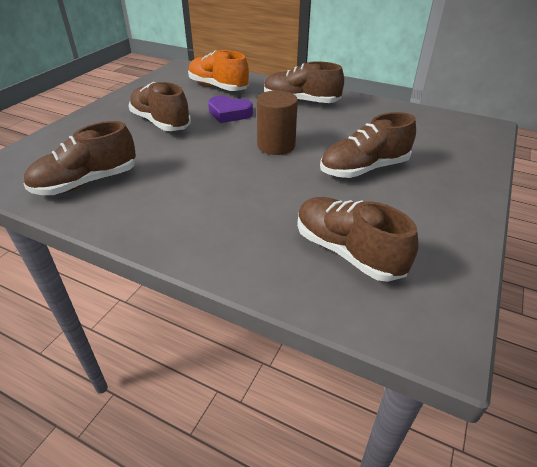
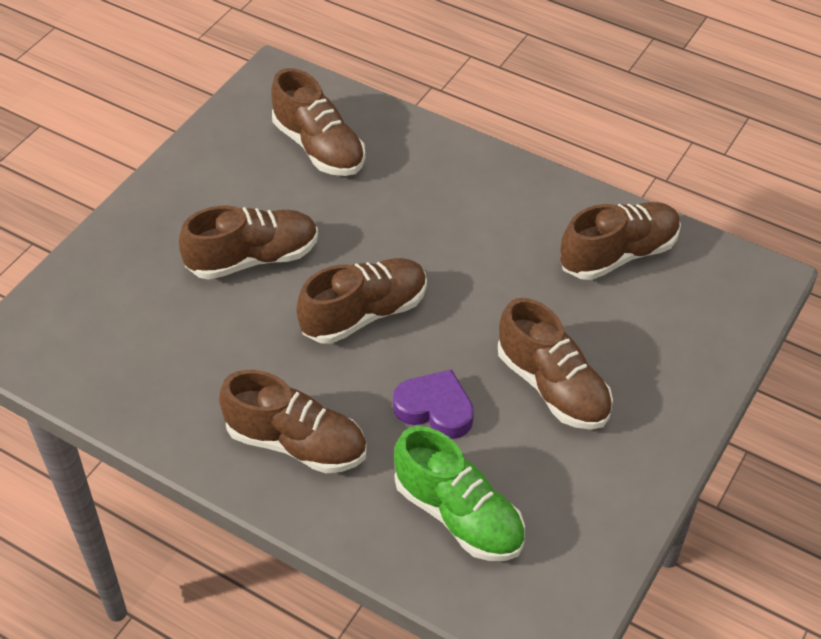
camera: 175 degrees left, 10 degrees up
orange shoe [188,50,249,91] -> green shoe [394,426,525,561]
brown cylinder [257,90,298,155] -> brown shoe [296,258,427,344]

